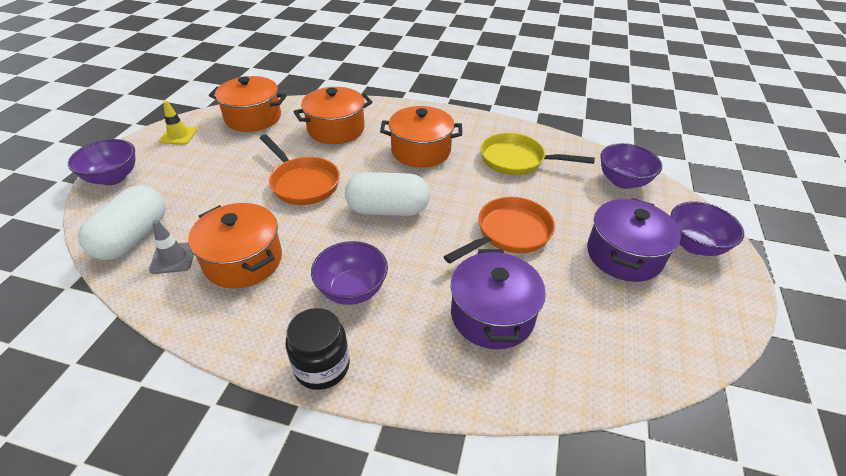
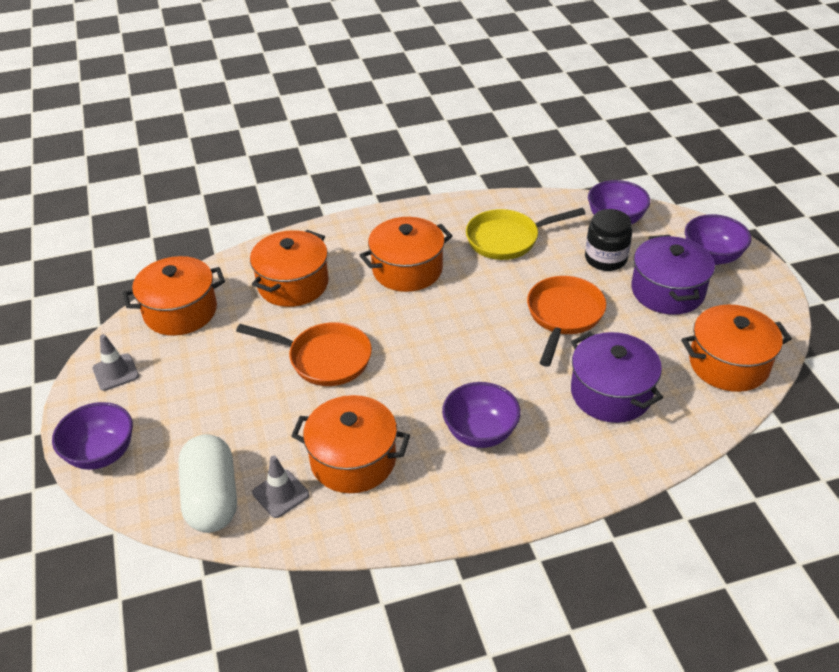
camera: 30 degrees left, 0 degrees up
yellow traffic cone [159,101,197,145] -> grey traffic cone [92,334,139,391]
black jar [286,308,350,390] -> black jar moved to [585,209,632,271]
white capsule [345,172,430,216] -> none
none -> orange pot [681,305,792,392]

